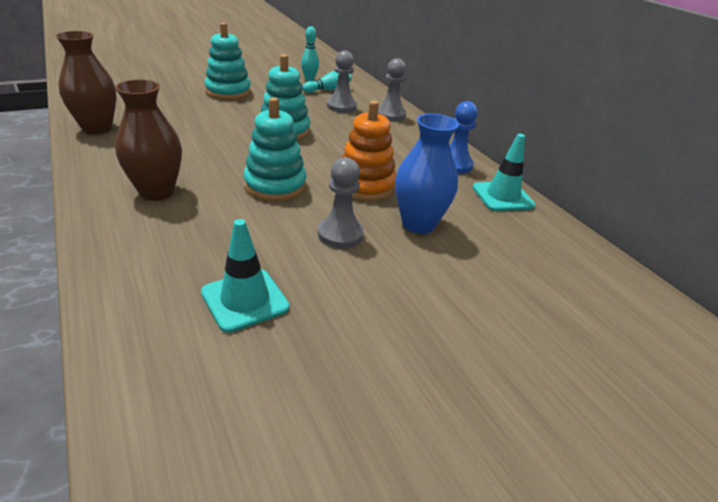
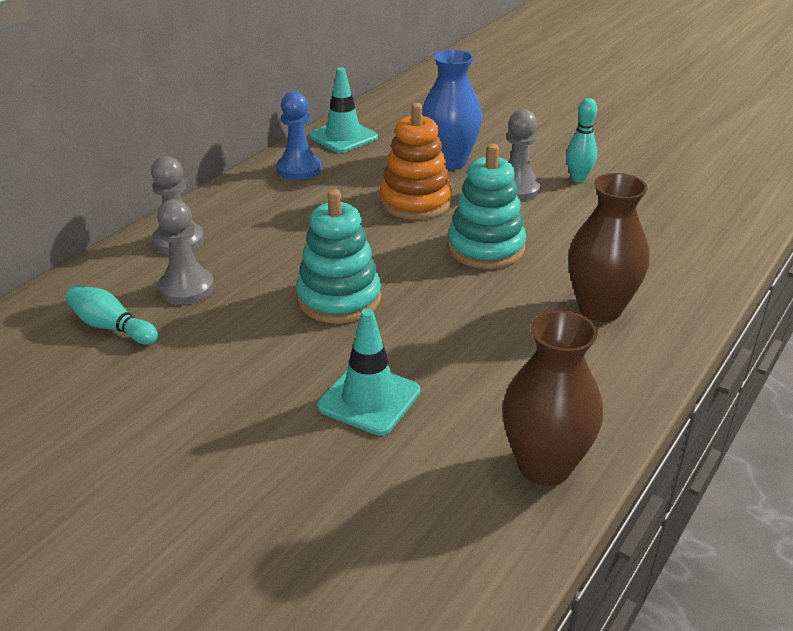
camera: 115 degrees left, 0 degrees up
turquoise traffic cone [201,219,290,333] -> turquoise traffic cone moved to [317,309,421,435]
turquoise stacking toy [204,22,251,100] -> none
turquoise bowling pin [301,26,319,81] -> turquoise bowling pin moved to [566,98,597,182]

